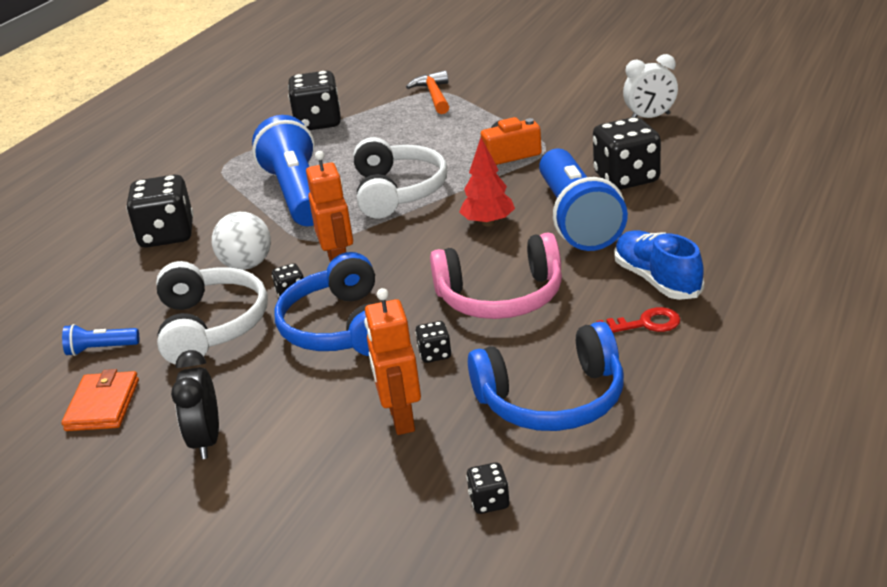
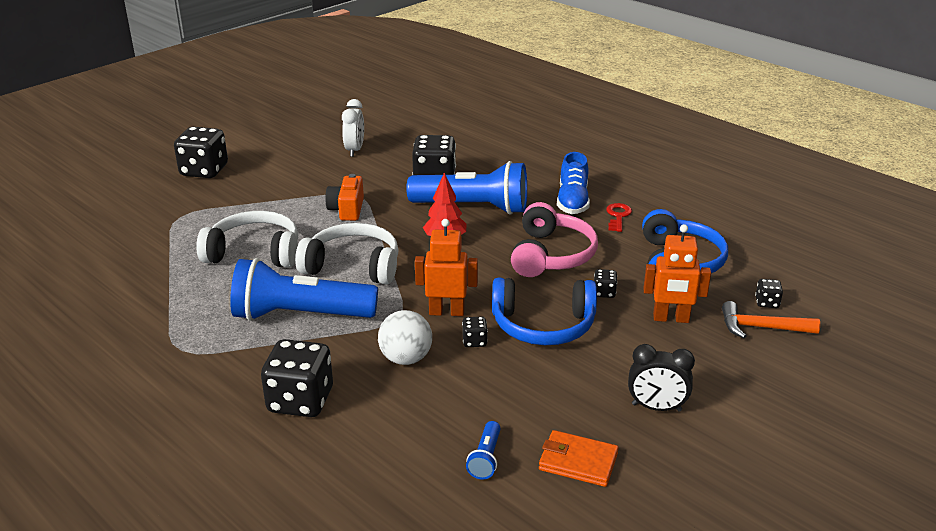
camera: 75 degrees left, 0 degrees up
white headphones [156,261,268,365] -> white headphones moved to [196,211,298,268]
black dice [288,71,341,130] -> black dice moved to [174,127,228,178]
orange hammer [406,70,449,114] -> orange hammer moved to [722,301,820,338]
blue shoe [614,230,704,300] -> blue shoe turned 75 degrees counterclockwise [557,152,590,214]

